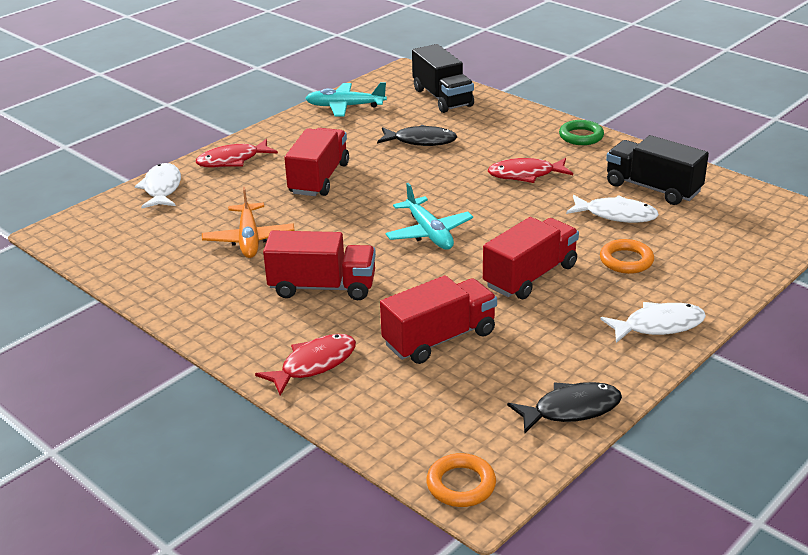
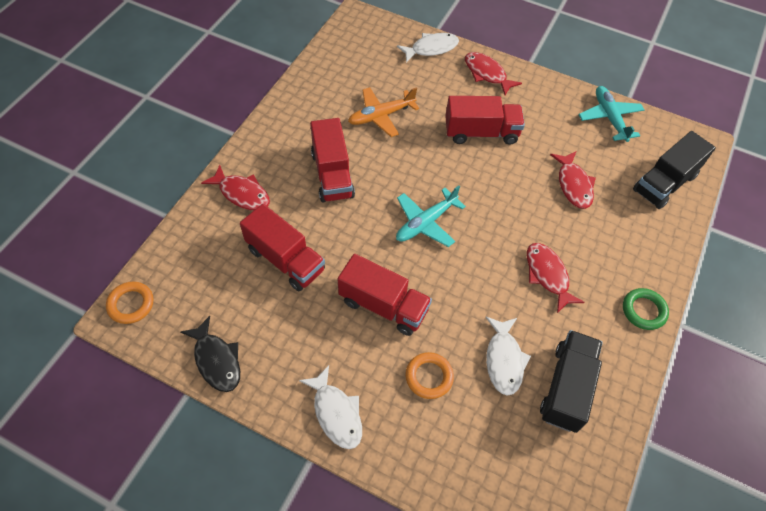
camera: 70 degrees right, 25 degrees up
black fish [377,125,457,146] -> red fish [550,151,596,209]

